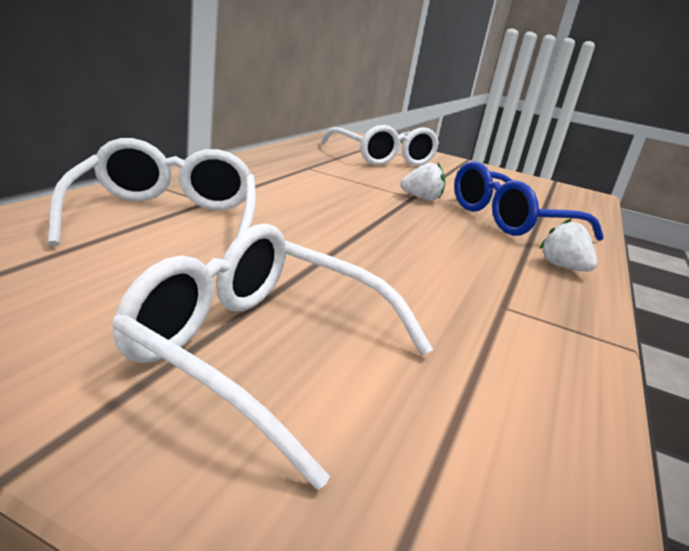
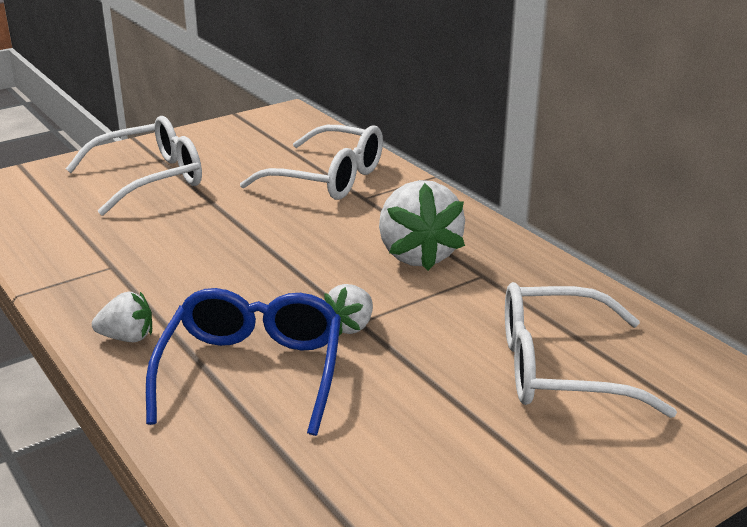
camera: 125 degrees right, 5 degrees up
none -> white strawberry [379,180,465,271]

